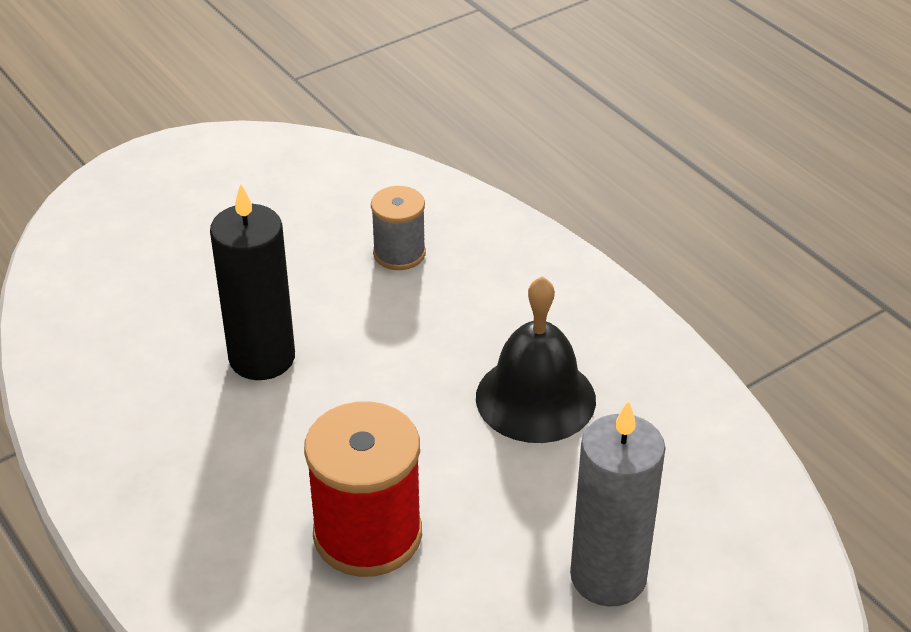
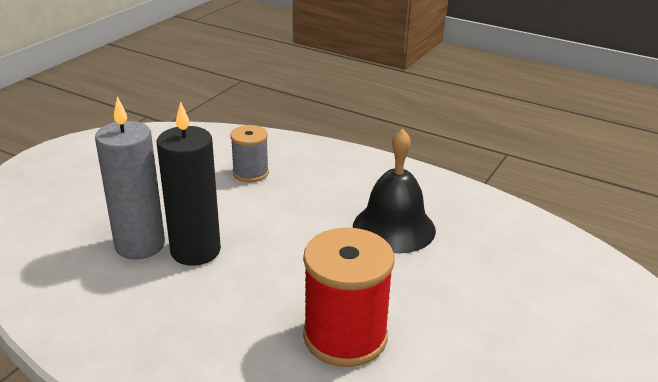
camera: 25 degrees left, 10 degrees down
grey candle [570,400,666,607] -> grey candle moved to [95,96,165,259]

